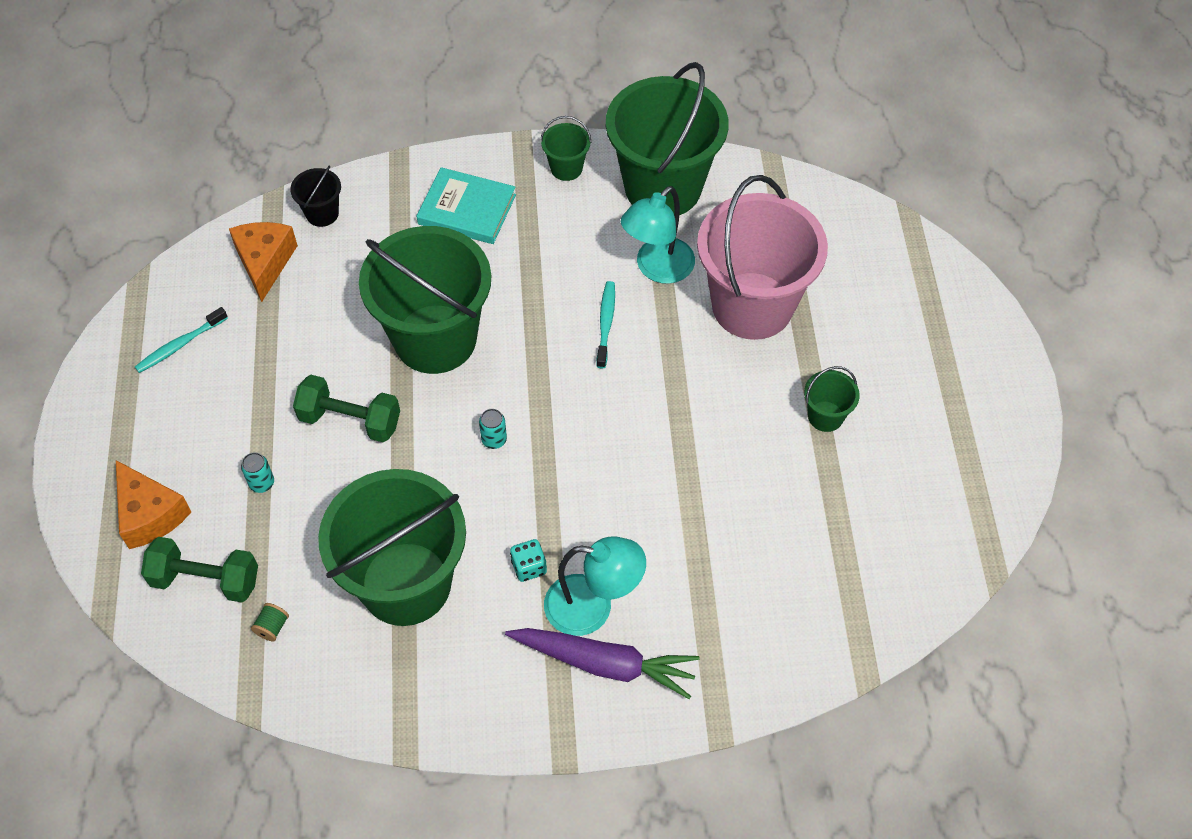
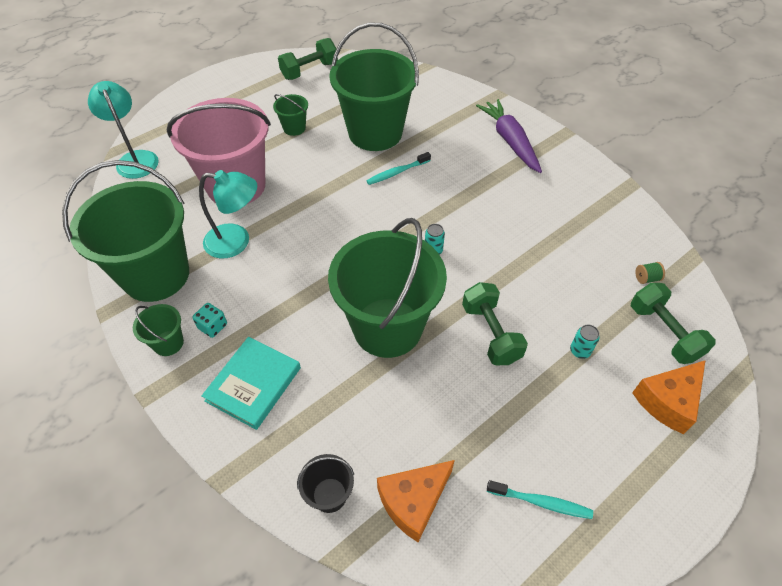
camera: 125 degrees left, 5 degrees down
orange cheese [116,460,191,549] -> orange cheese turned 150 degrees counterclockwise [632,360,706,434]
green bucket [318,469,466,626] -> green bucket moved to [329,23,419,151]
turquoise book [417,167,516,244] -> turquoise book turned 45 degrees clockwise [201,337,301,430]
turquoise dice [510,539,547,582] -> turquoise dice moved to [192,303,227,338]
turquoise lamp [544,537,646,636] -> turquoise lamp moved to [88,81,159,179]
turquoise toothbrush [597,281,615,369] -> turquoise toothbrush moved to [366,152,431,185]
none -> green dumbbell [278,38,338,80]

